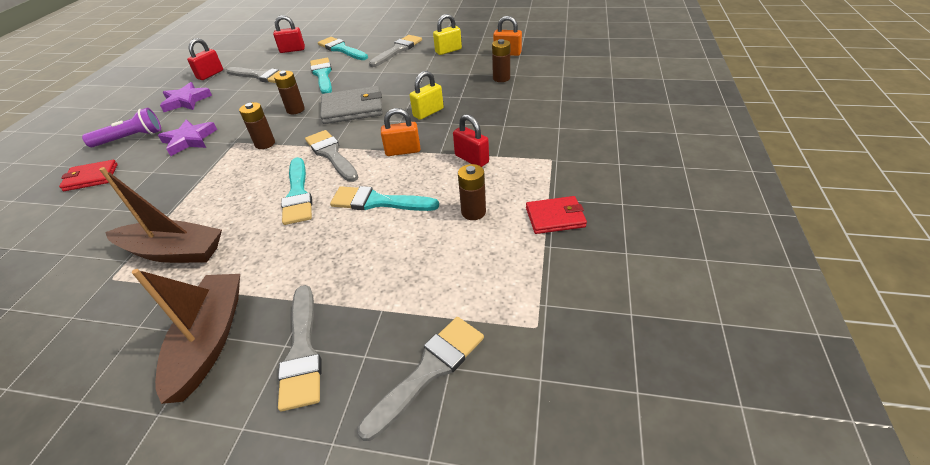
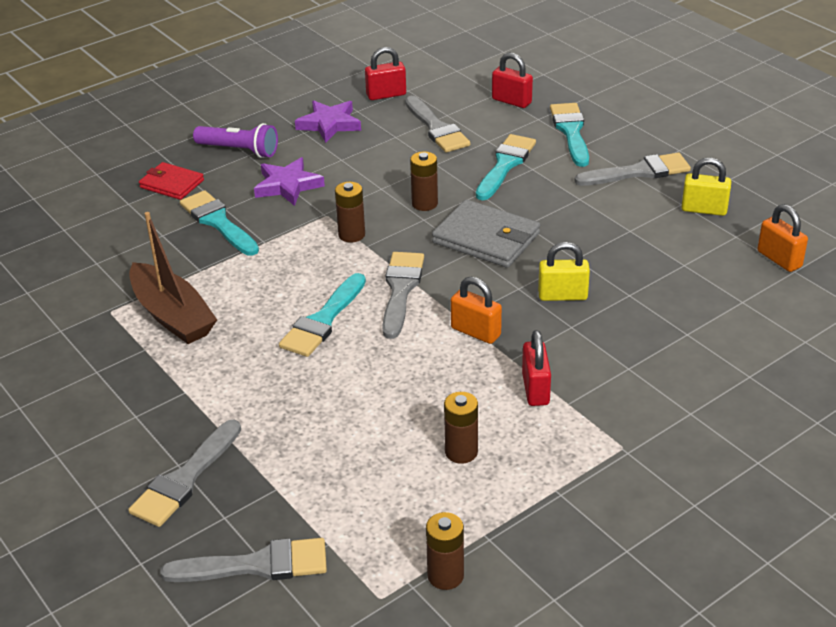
camera: 40 degrees right, 5 degrees down
brown boat [132,269,240,404] -> none
turquoise brush [330,186,439,211] -> turquoise brush moved to [180,190,259,256]
brown battery [492,39,510,82] -> brown battery moved to [426,512,464,590]
red wallet [526,196,587,234] -> none

